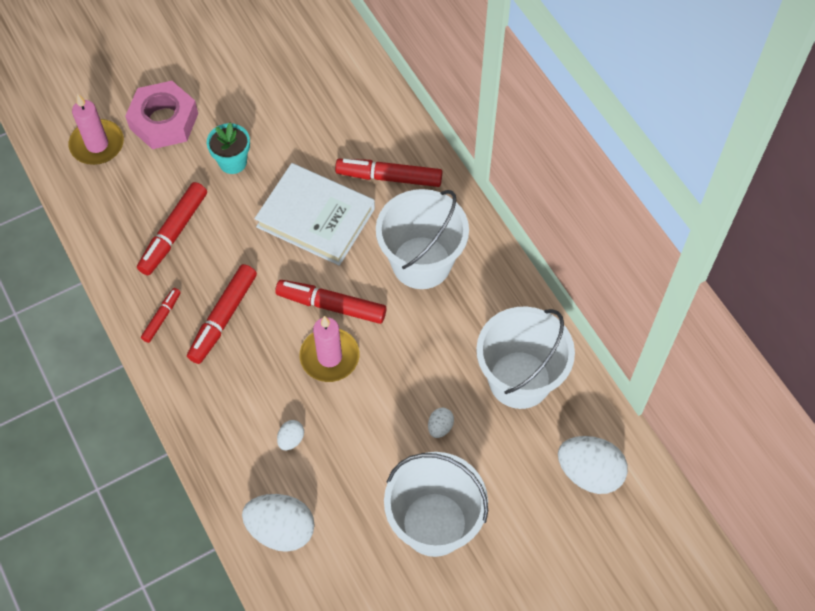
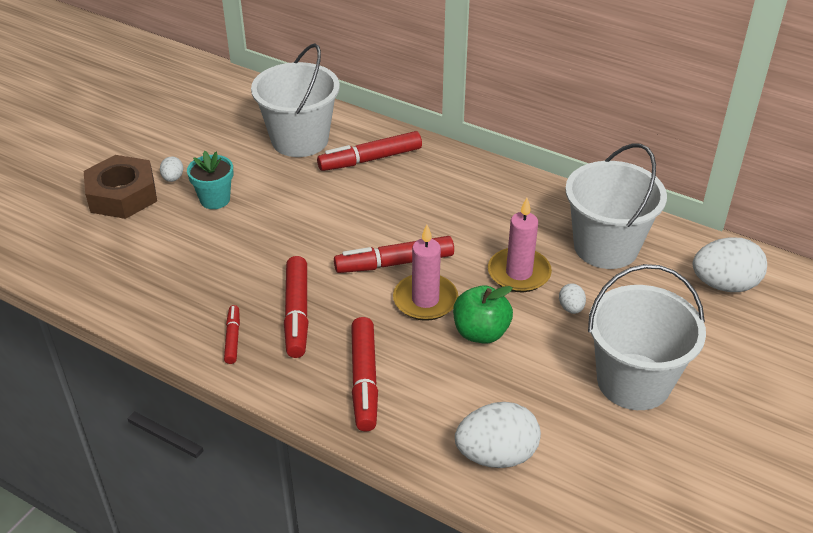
camera: 30 degrees left, 20 degrees down
pink candle [69,94,124,165] -> pink candle moved to [488,198,552,292]
pink nut [125,81,198,149] -> brown nut [84,155,157,219]
red marker [137,182,207,275] -> red marker moved to [351,317,378,432]
white book [254,163,375,266] -> none
white egg [277,420,304,450] -> white egg moved to [160,156,183,182]
white bucket [376,189,469,289] -> white bucket moved to [251,44,340,157]
none -> green apple [453,285,513,344]

